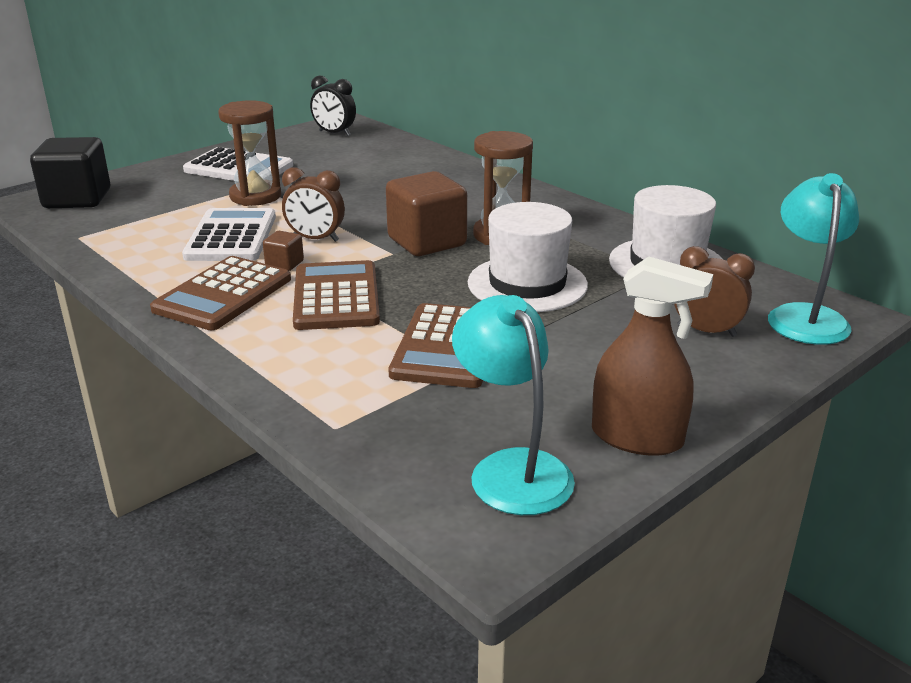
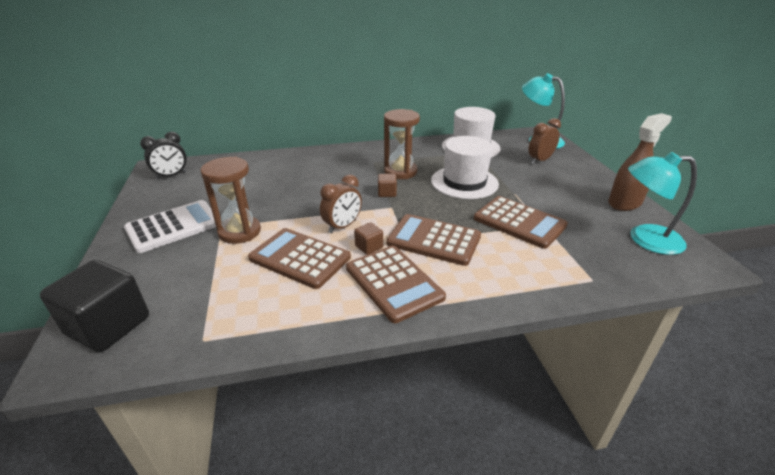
camera: 60 degrees left, 5 degrees up
white calculator [182,208,276,261] -> brown calculator [248,228,351,289]
brown cube [386,171,467,256] -> brown cube [378,174,397,197], size x0.46

